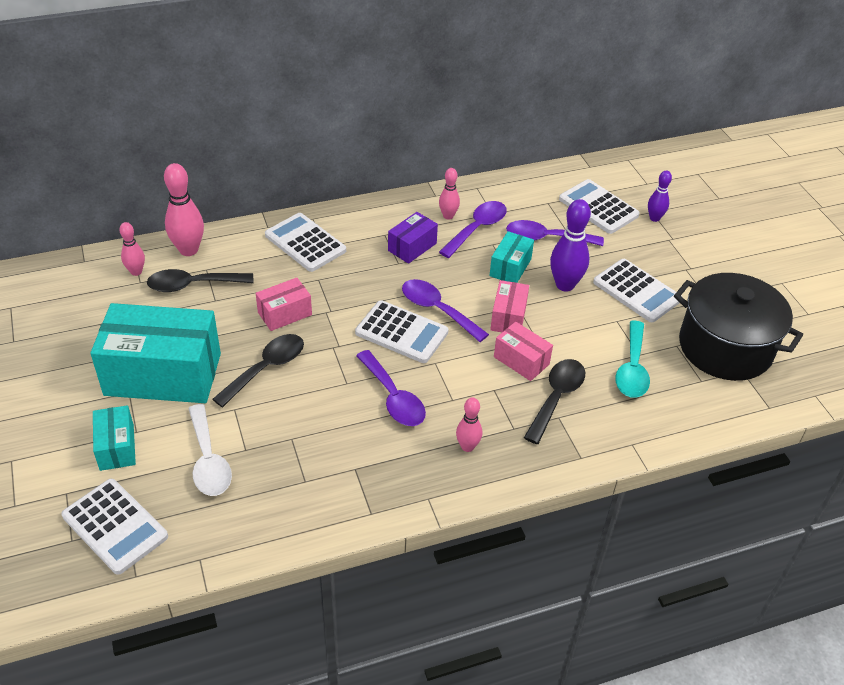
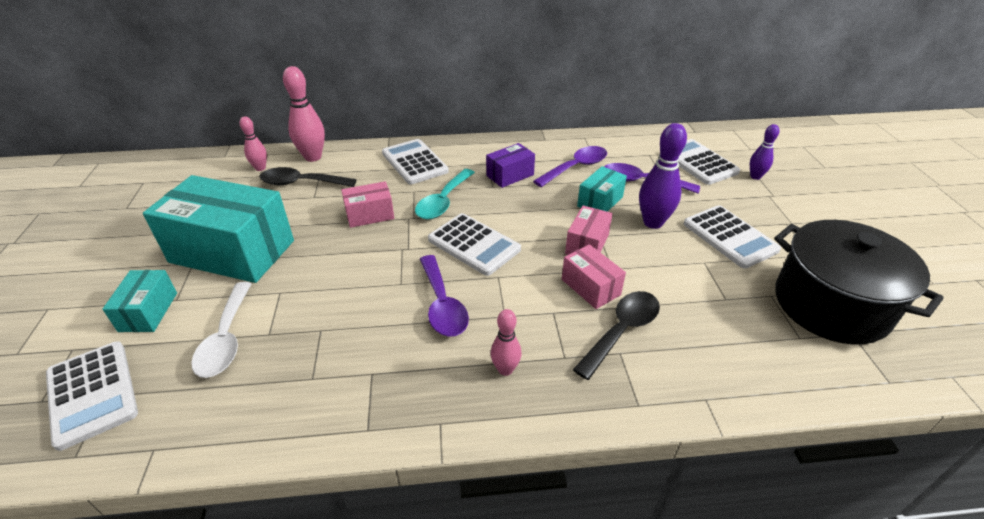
camera: 15 degrees right, 5 degrees down
black spoon [212,334,304,407] -> none
purple spoon [402,279,489,342] -> none
pink bowling pin [439,168,460,220] -> none
turquoise spoon [615,321,650,398] -> turquoise spoon moved to [415,169,475,220]

